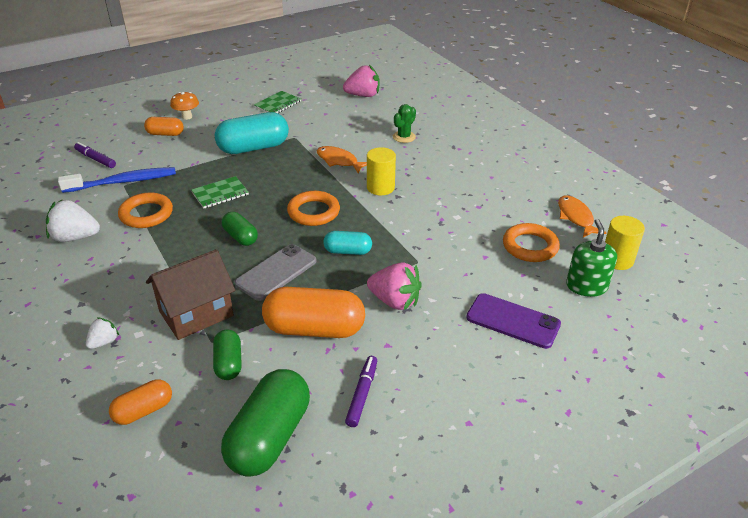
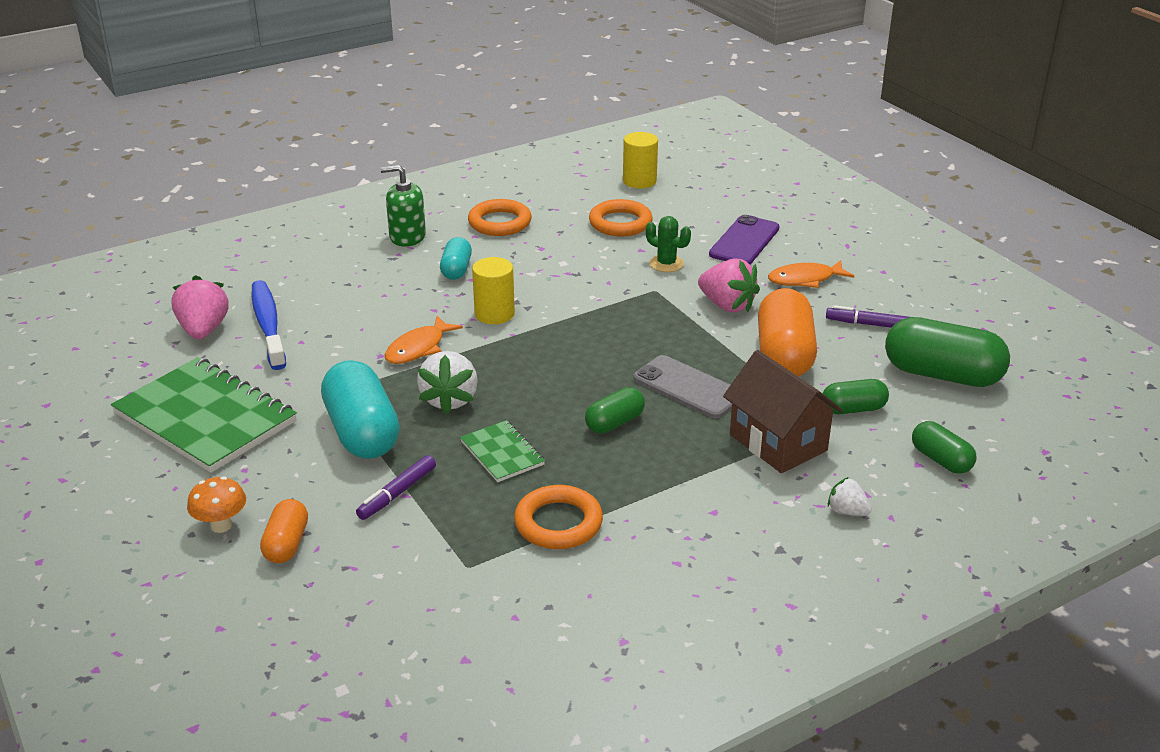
camera: 90 degrees left, 5 degrees down
white strawberry [46,199,100,242] -> white strawberry moved to [417,351,478,414]
blue toothbrush [58,167,176,193] -> blue toothbrush moved to [251,280,286,370]
purple marker [74,142,116,168] -> purple marker moved to [356,455,436,520]
orange capsule [109,380,172,425] -> green capsule [912,421,977,474]
green notebook [254,91,301,113] -> green notebook [111,357,297,473], size x2.07
orange ring [287,191,340,226] -> orange ring moved to [468,199,532,236]
turquoise capsule [323,231,372,255] -> turquoise capsule moved to [440,237,472,280]
pink strawberry [367,262,422,310] -> pink strawberry turned 105 degrees clockwise [698,258,760,312]
green cactus [393,104,416,143] -> green cactus moved to [646,216,691,272]
orange fish [558,195,606,237] -> orange fish moved to [768,260,854,288]
green soap dispenser [566,219,617,297] -> green soap dispenser moved to [380,165,426,247]

